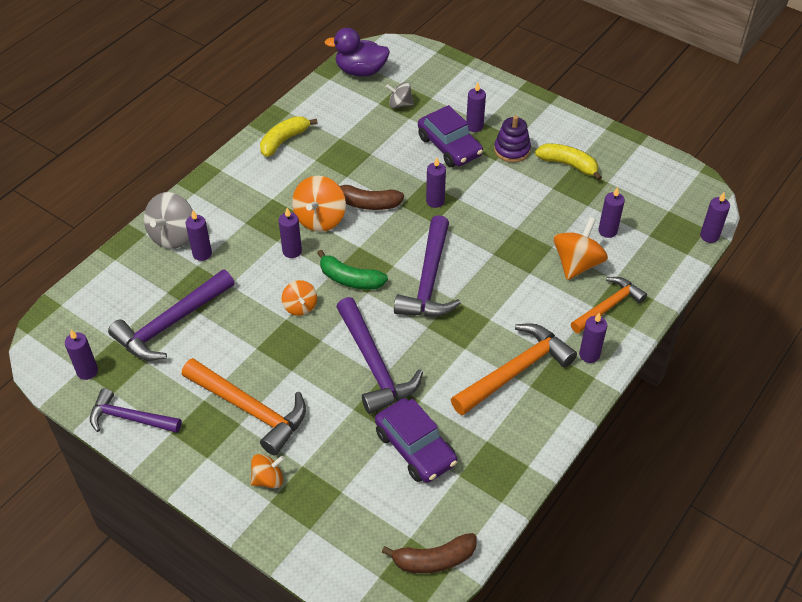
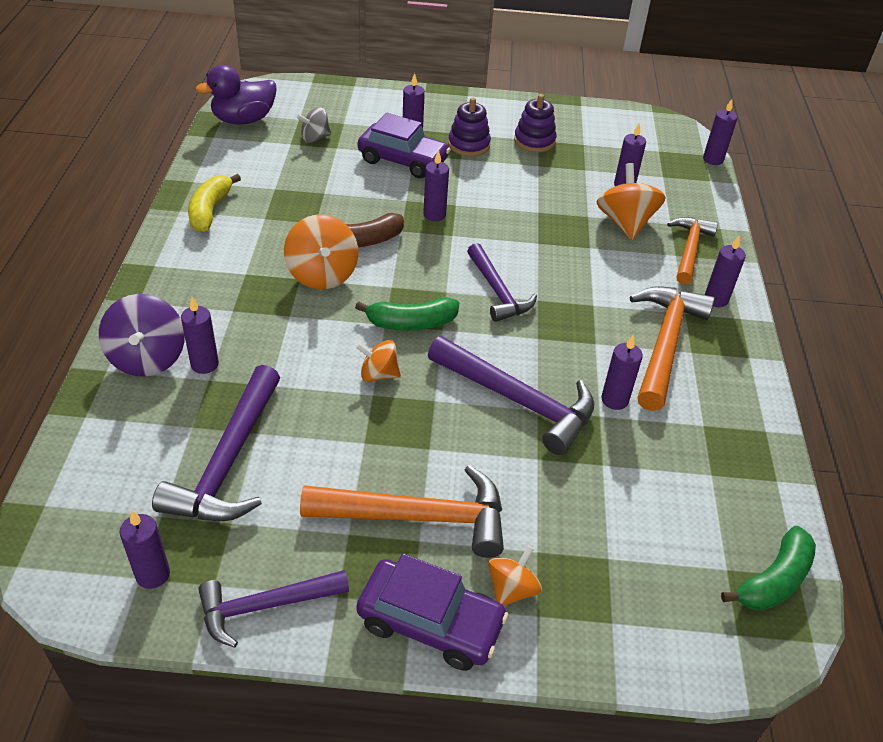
camera: 35 degrees left, 5 degrees down
grey spinning top [144,192,193,249] -> purple spinning top [99,294,185,376]
purple candle [279,208,302,258] -> purple candle moved to [601,334,643,410]
orange spinning top [281,280,317,316] -> orange spinning top turned 150 degrees clockwise [356,340,401,382]
purple car [375,398,457,483] -> purple car moved to [356,554,509,671]
brown banana [382,533,477,573] -> green banana [721,526,816,611]
purple hammer [394,215,461,317] -> purple hammer [467,243,537,322], size x0.66
yellow banana [535,143,602,180] -> purple stacking toy [514,94,557,152]

